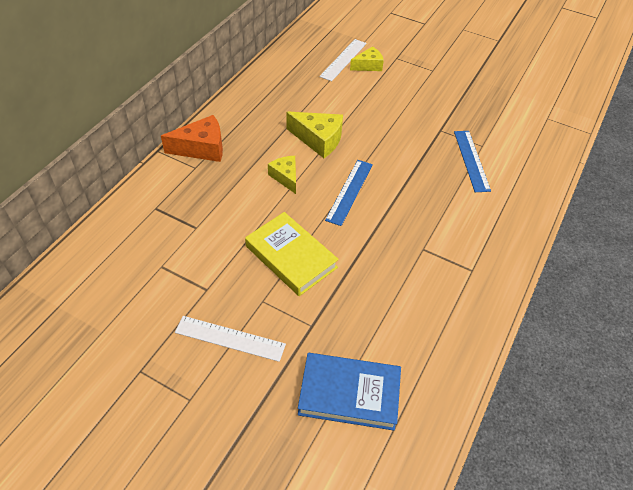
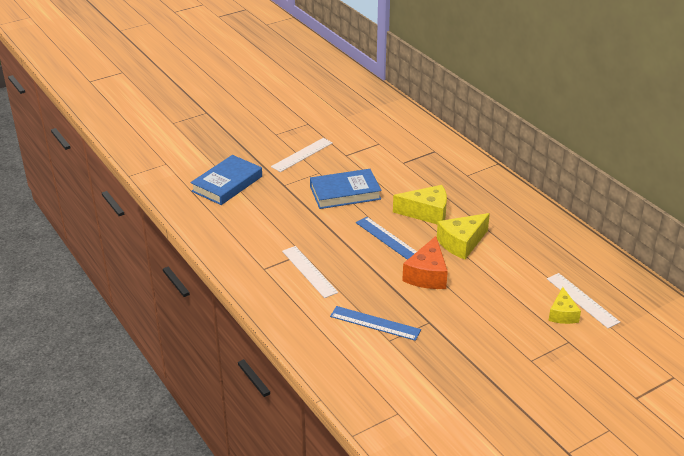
camera: 120 degrees right, 15 degrees down
orange cheese [161,115,223,162] -> orange cheese moved to [402,236,448,289]
yellow book [245,212,339,296] -> blue book [310,169,382,209]
yellow cheese [268,156,296,194] -> yellow cheese [393,185,447,225], size x1.55
none -> white ruler [282,246,338,298]

